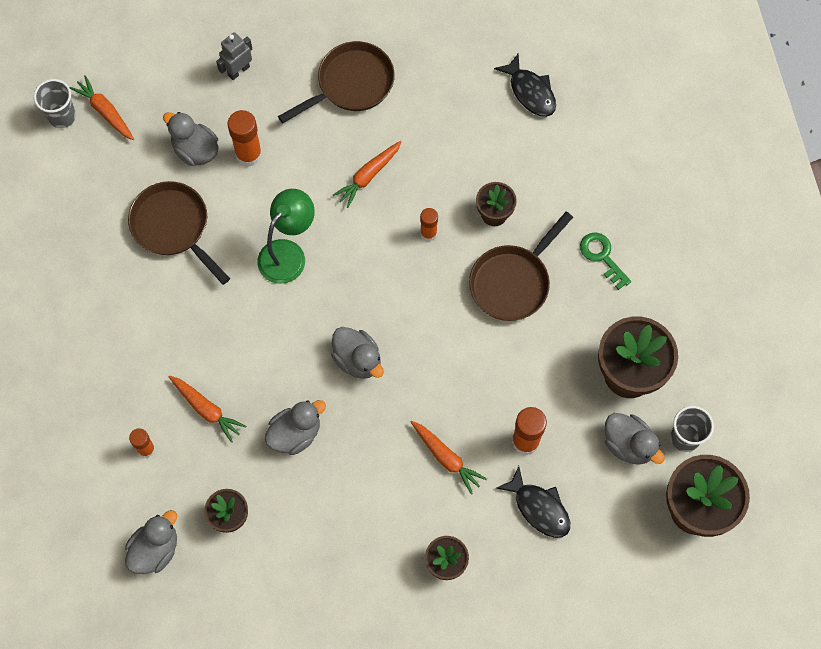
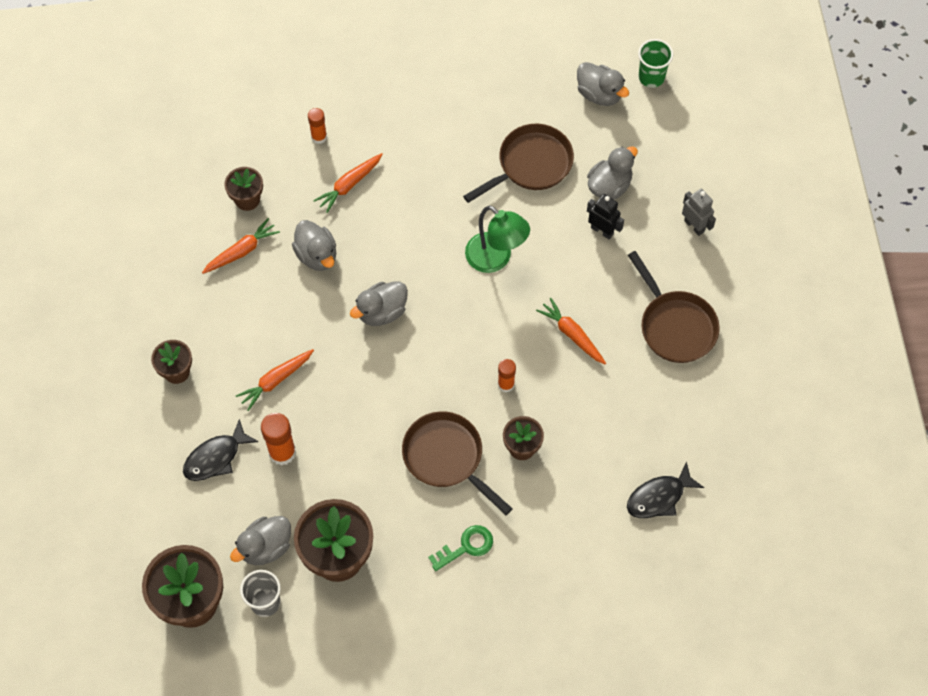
camera: 95 degrees right, 5 degrees down
grey cup [34,79,76,128] -> green cup [638,39,673,88]
orange carrot [70,75,134,140] -> orange carrot moved to [202,218,280,274]
grey duck [125,510,177,574] -> grey duck moved to [577,62,629,106]
orange glue stick [227,110,262,167] -> black robot [587,194,624,239]

